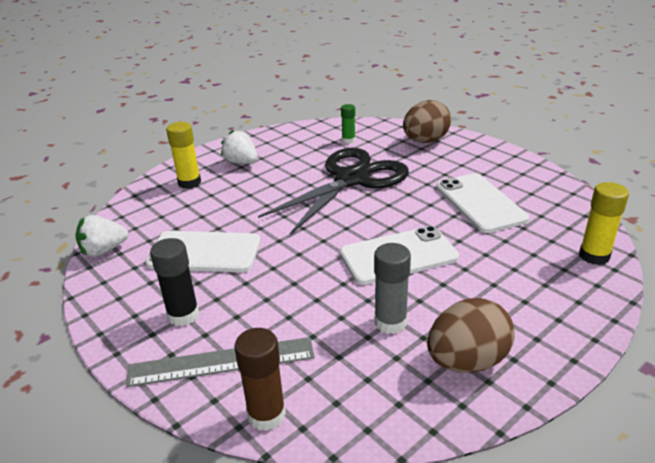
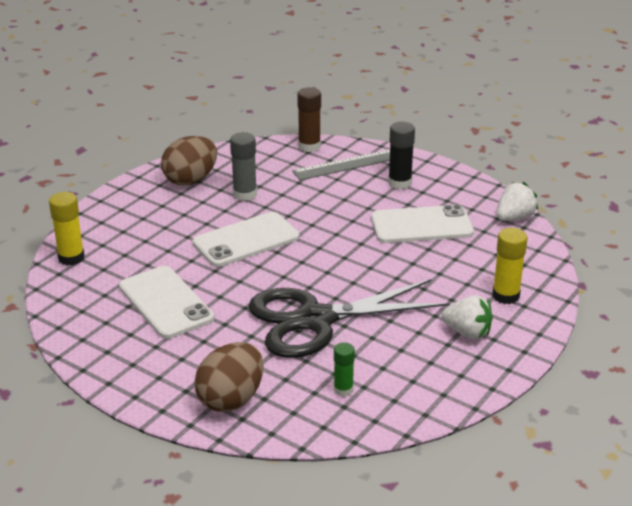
camera: 165 degrees right, 0 degrees up
black scissors [258,148,409,235] -> black scissors turned 45 degrees clockwise [248,279,450,358]

